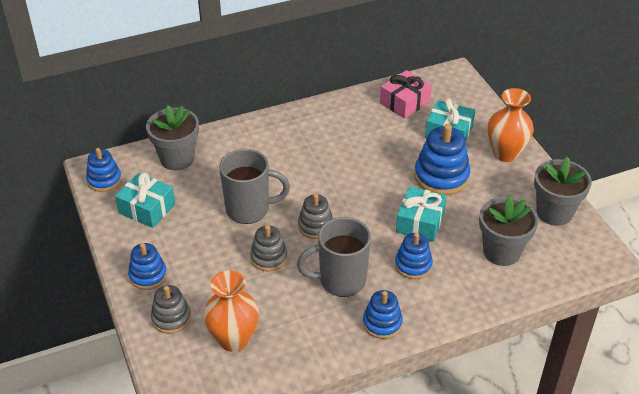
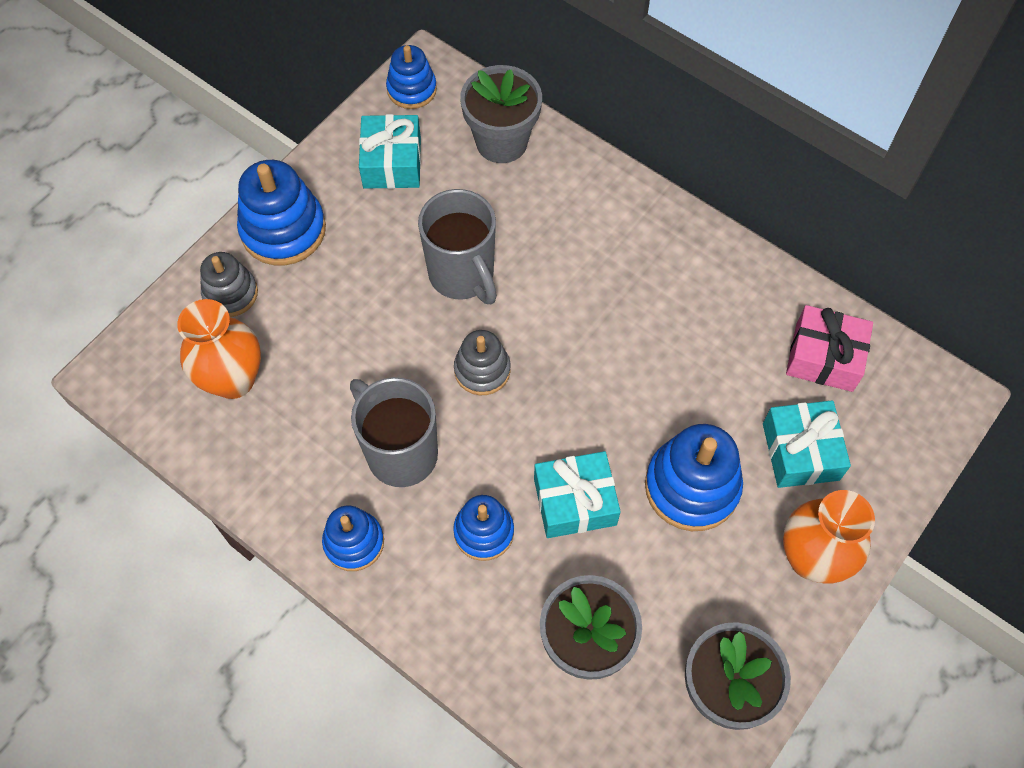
camera: 60 degrees right, 20 degrees up
blue stacking toy [128,243,167,290] -> blue stacking toy [237,160,326,266], size x1.60
grey stacking toy [250,225,287,271] -> none

